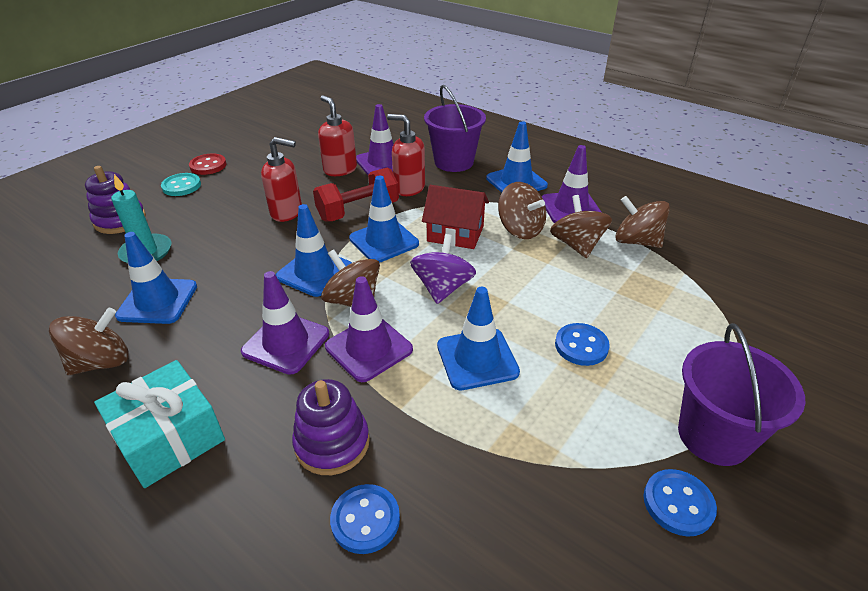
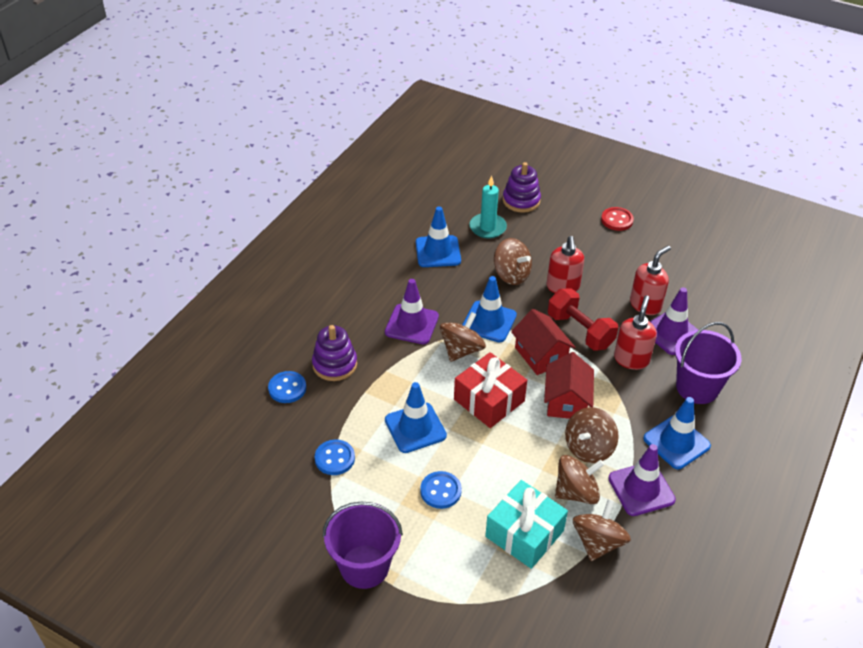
camera: 80 degrees right, 5 degrees up
brown spinning top [49,308,128,375] -> brown spinning top moved to [494,238,532,285]
turquoise gift [94,360,225,488] -> turquoise gift moved to [485,480,568,569]
turquoise button [161,173,201,196] -> none
purple traffic cone [325,276,413,382] -> none
blue traffic cone [349,176,419,263] -> red house [511,309,575,375]
purple spinning top [410,234,476,304] -> red gift [454,352,527,428]
blue button [643,469,717,536] -> blue button moved to [315,440,355,475]

